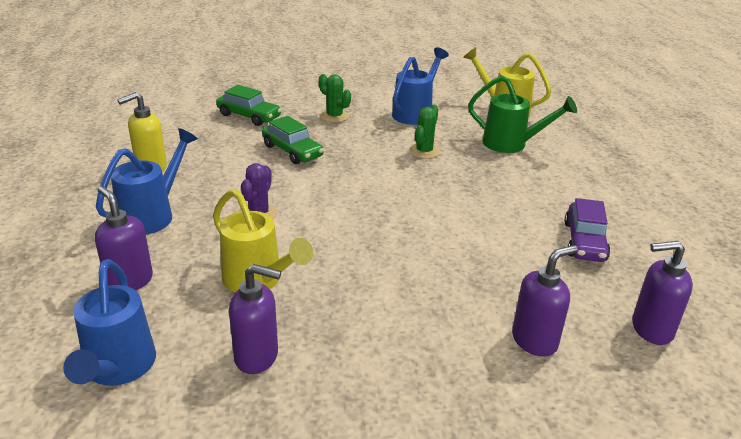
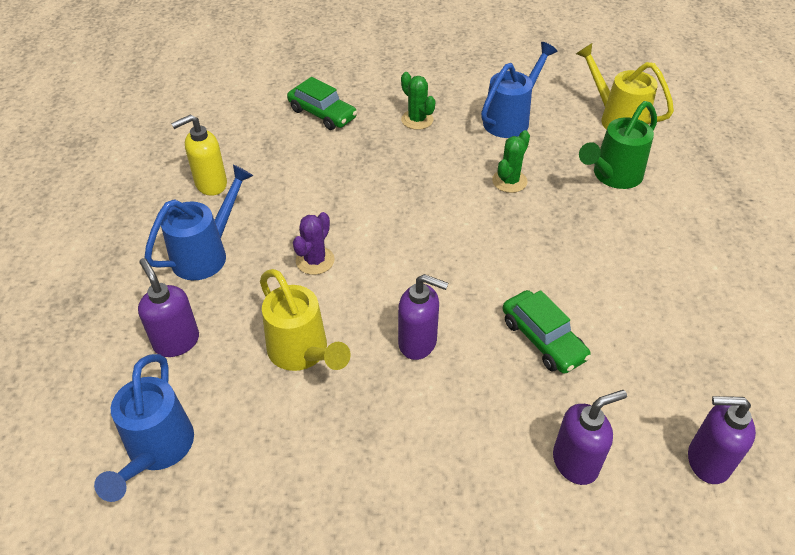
camera: 10 degrees right, 15 degrees up
purple soap dispenser [229,264,281,374] -> purple soap dispenser moved to [398,274,448,360]
green car [262,116,324,164] -> green car moved to [503,290,591,374]
green watering can [468,76,577,153] -> green watering can turned 105 degrees clockwise [579,101,657,189]
purple car [565,198,610,262] -> none

